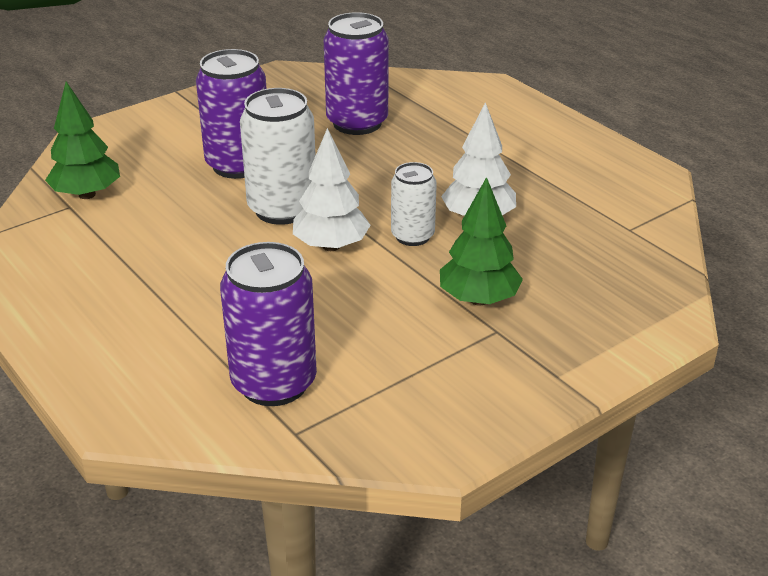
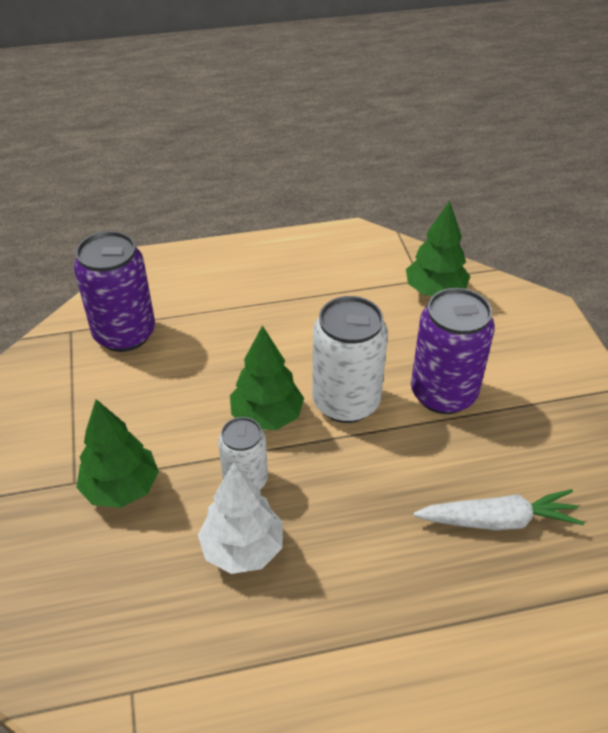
camera: 115 degrees right, 10 degrees up
white tree [293,128,371,251] -> green tree [230,325,304,430]
purple can [324,12,389,135] -> white carrot [413,489,584,530]

